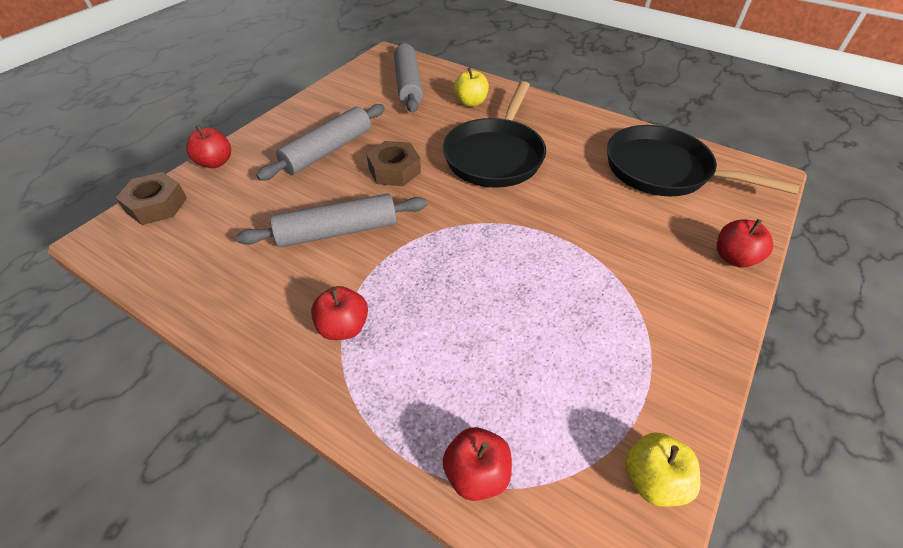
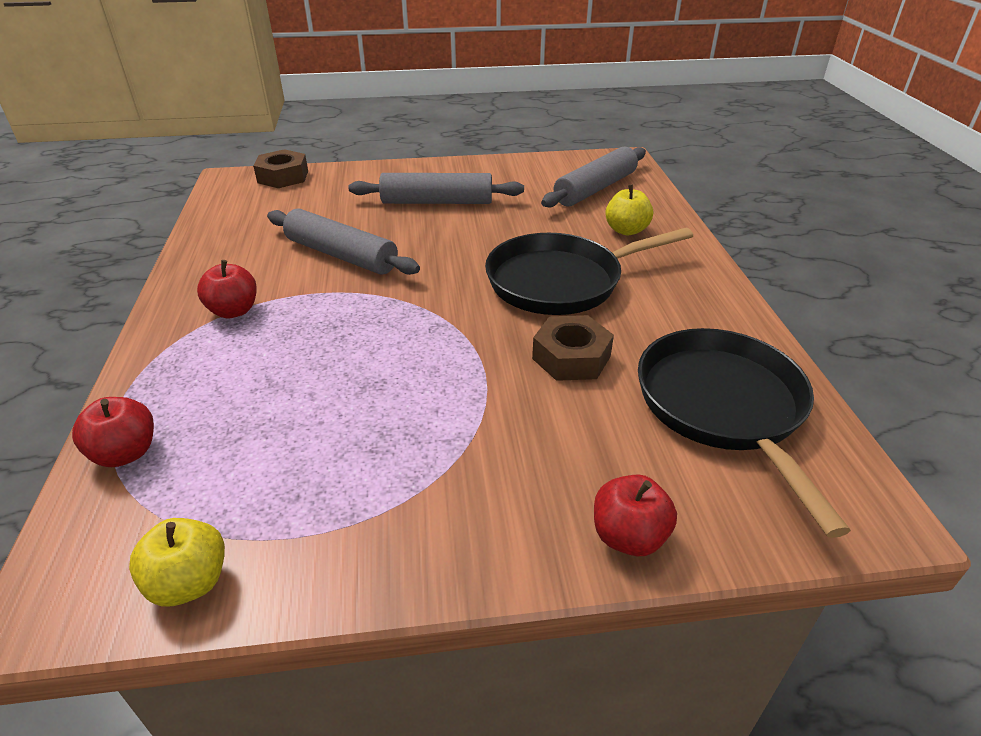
camera: 50 degrees right, 10 degrees down
red apple [186,125,231,168] -> none
brown nut [366,141,421,186] -> brown nut moved to [532,315,614,381]

